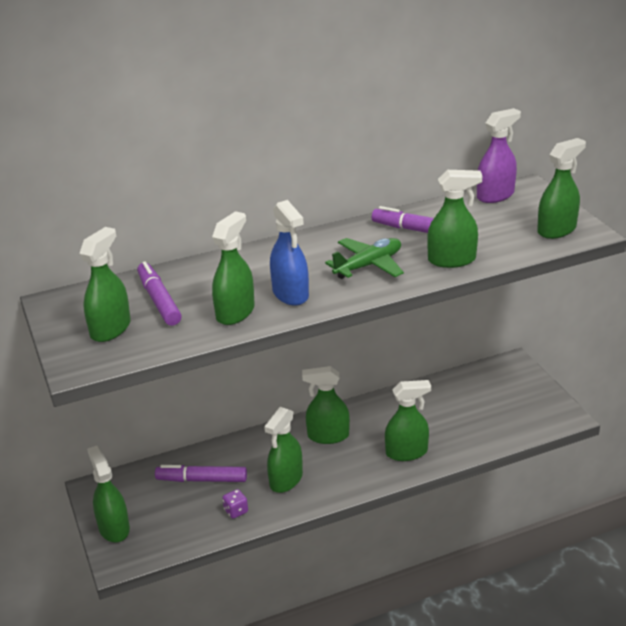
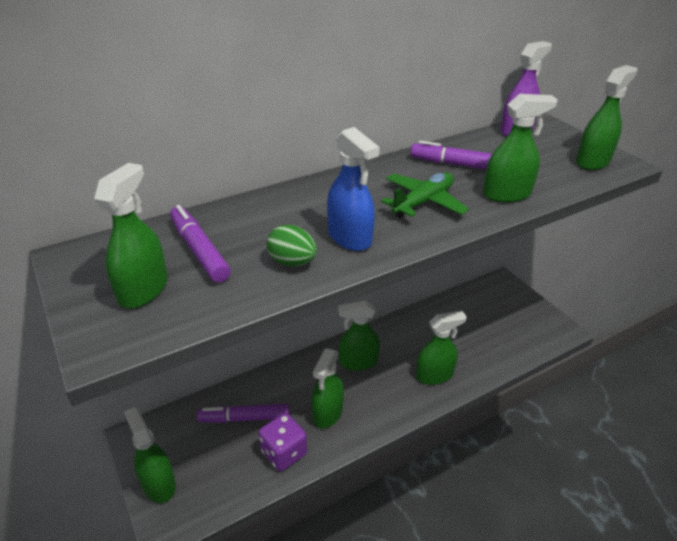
camera: 10 degrees left, 5 degrees up
green spray bottle [212,211,255,325] -> green egg [267,225,317,267]
purple dice [223,489,248,519] -> purple dice [258,413,307,471], size x1.84

